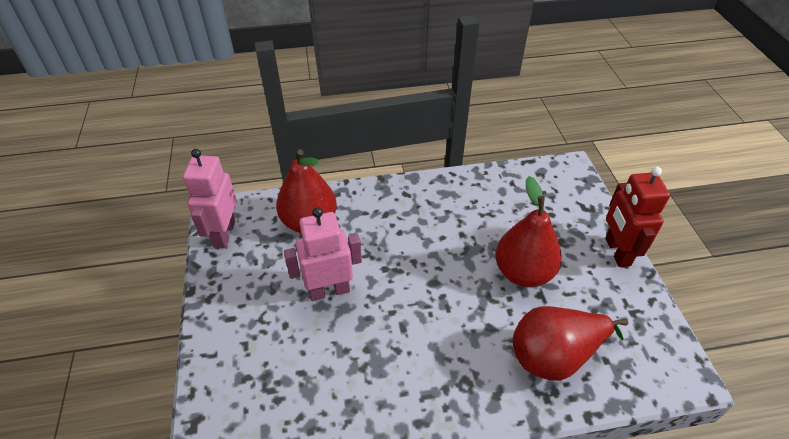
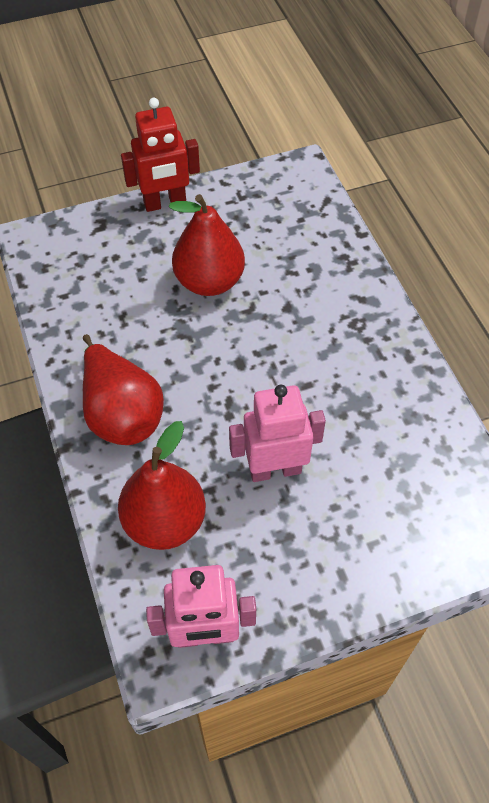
camera: 100 degrees left, 10 degrees up
pink robot [284,207,362,301] -> pink robot turned 105 degrees clockwise [229,385,326,482]
red pear [512,306,629,381] -> red pear moved to [83,334,164,445]

